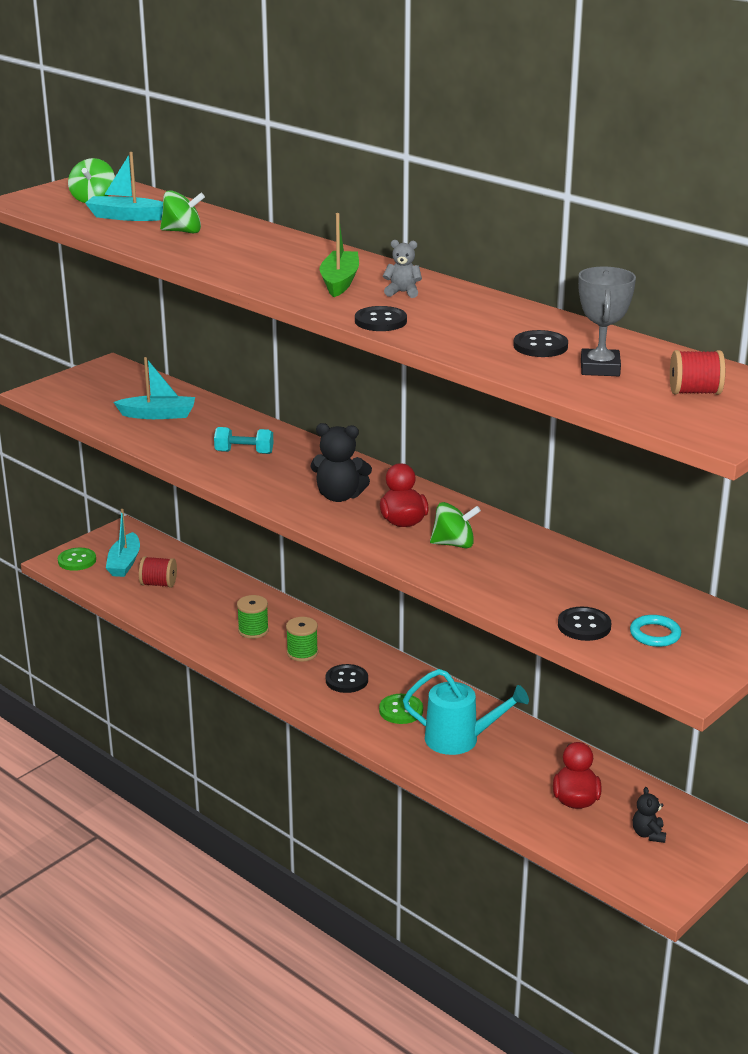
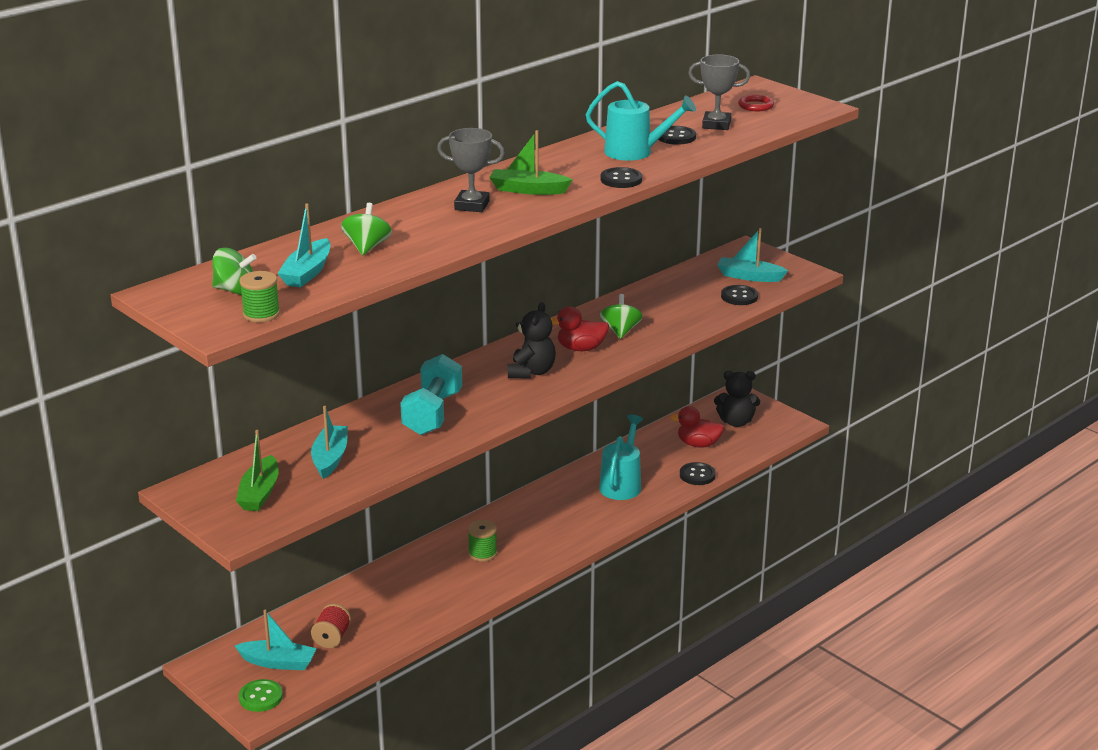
camera: 85 degrees left, 0 degrees up
turquoise dumbbell [214,427,273,454] -> turquoise dumbbell [400,354,462,435], size x1.75
green spool [237,595,269,639] -> green spool moved to [239,271,280,322]
black button [326,664,368,693] -> black button moved to [680,462,716,485]
green button [379,694,423,724] -> none
grey teddy bear [383,240,422,298] -> none
turquoise ring [630,615,681,647] -> turquoise boat [717,228,788,282]
black teddy bear [633,787,666,843] -> black teddy bear [714,371,760,427], size x1.73
red spool [670,350,725,395] -> red ring [738,95,774,111]
none -> green boat [236,430,279,511]
none -> grey trophy [437,128,505,212]
none -> turquoise watering can [586,81,696,161]

